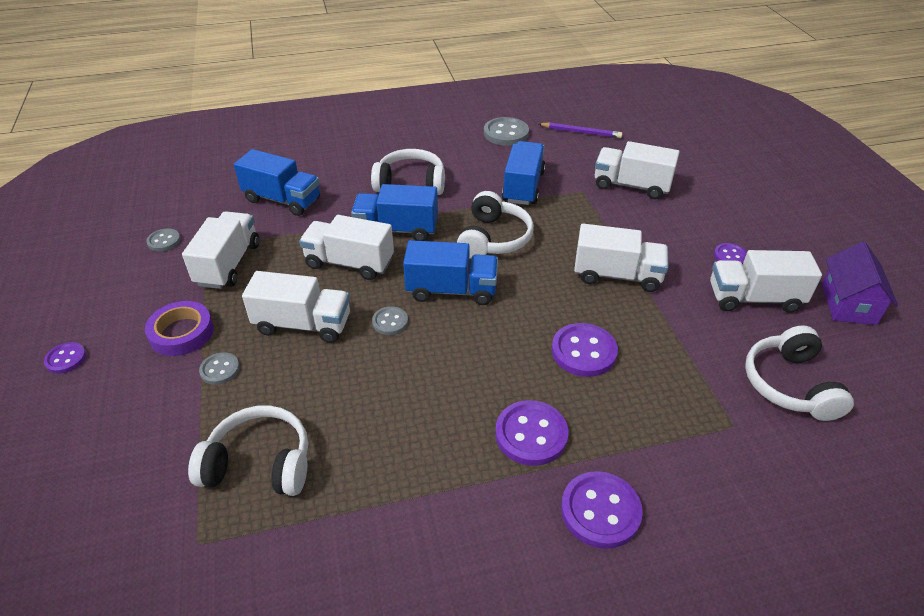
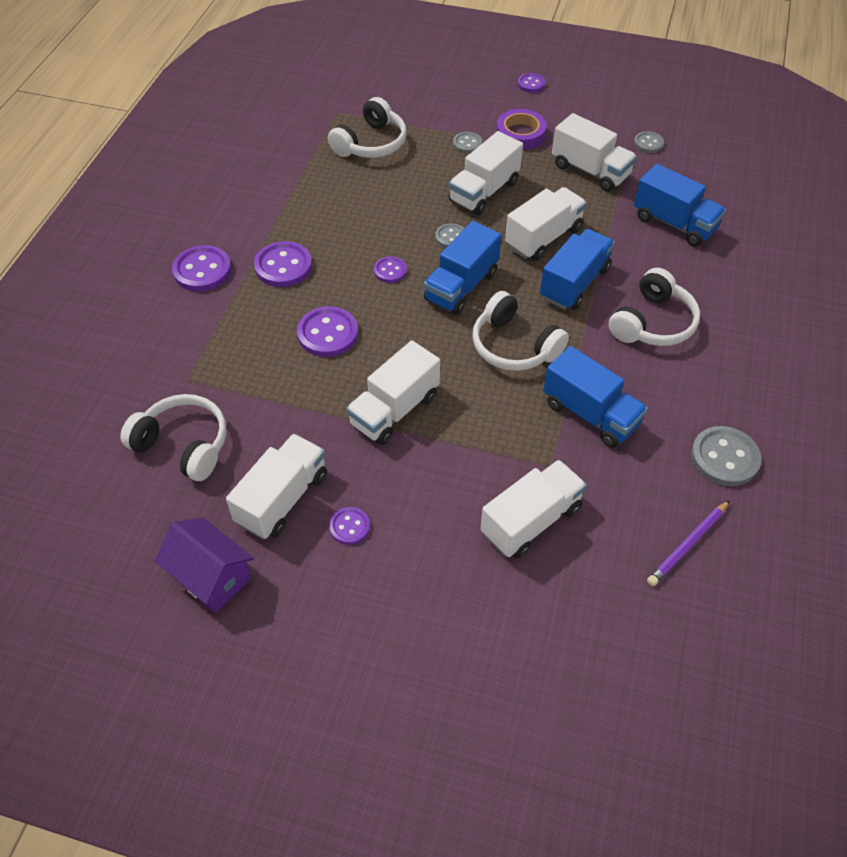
camera: 120 degrees right, 10 degrees up
blue truck [234,149,320,216] -> blue truck turned 105 degrees counterclockwise [634,164,726,247]
none -> purple button [374,256,407,283]

